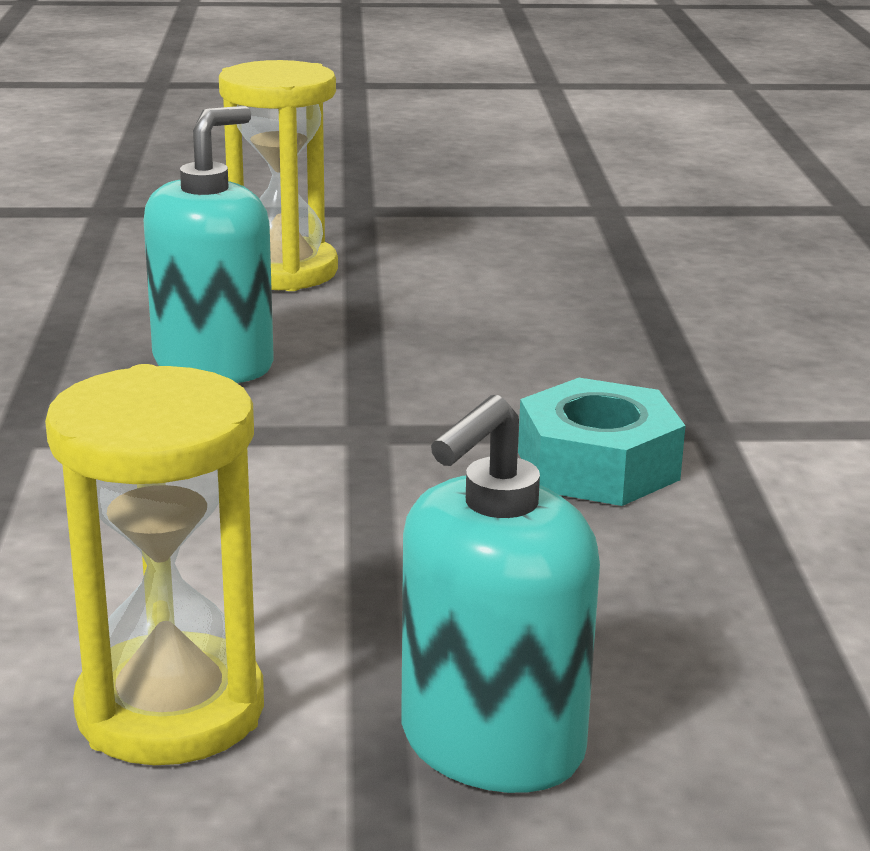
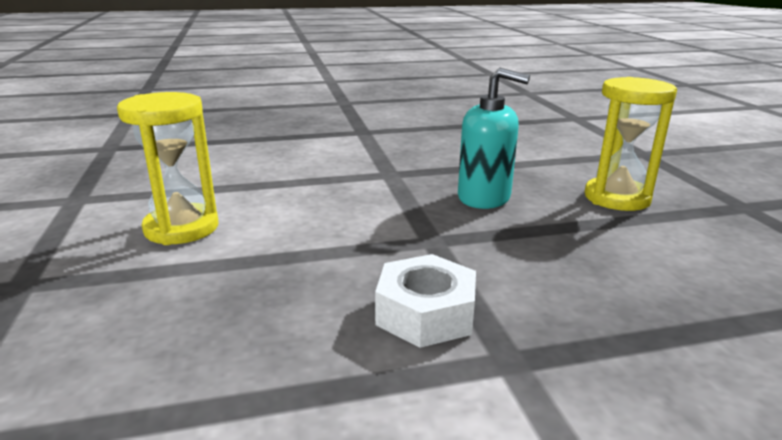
camera: 80 degrees right, 0 degrees up
turquoise soap dispenser [401,395,600,793] -> none
turquoise nut [518,378,685,506] -> white nut [375,254,476,348]

